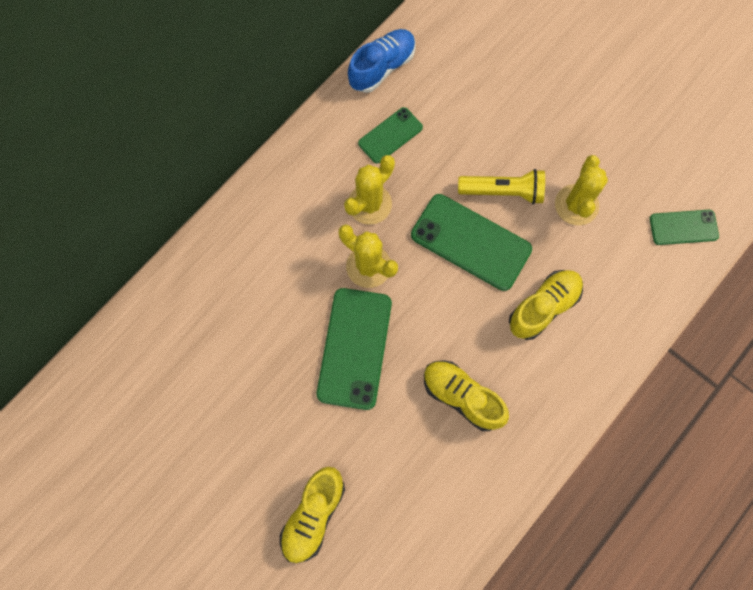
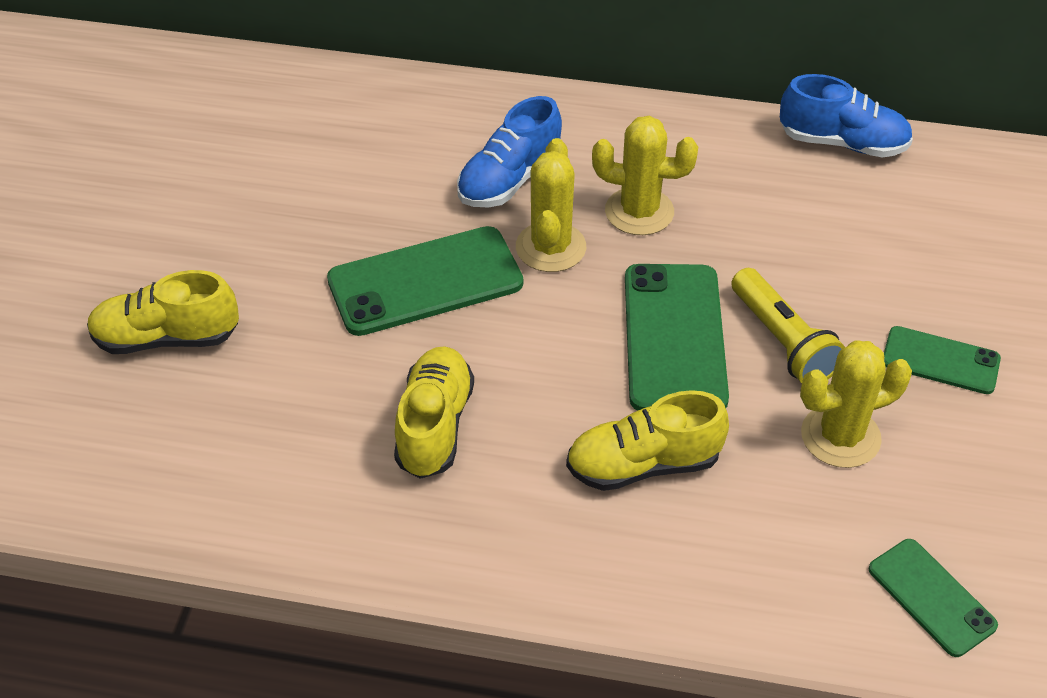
camera: 60 degrees right, 25 degrees down
green phone [358,107,423,164] -> green phone moved to [884,326,1001,394]
yellow shoe [509,270,583,340] -> yellow shoe turned 150 degrees clockwise [566,390,729,491]
none -> blue shoe [457,96,562,207]

